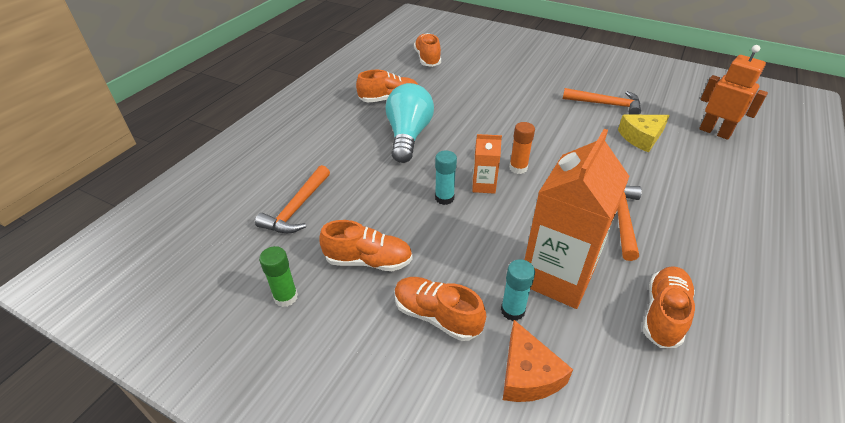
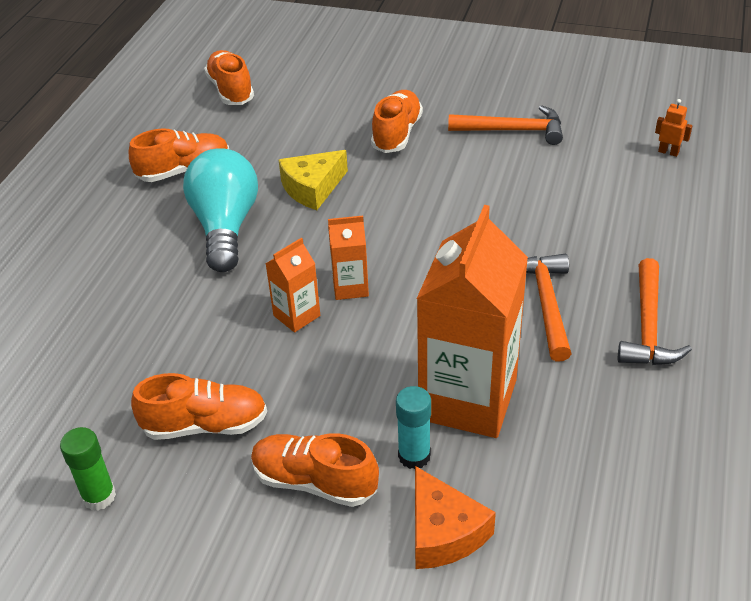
camera: 10 degrees left, 0 degrees up
orange hammer [255,165,330,233] -> orange hammer moved to [618,258,692,365]
turquoise glue stick [435,150,457,205] -> orange carton [265,238,320,332]
orange glue stick [509,122,535,174] -> none
yellow cheese [618,115,670,153] -> yellow cheese moved to [279,150,348,210]
orange shoe [643,266,695,348] -> orange shoe moved to [371,90,423,153]
orange robot [699,45,768,140] -> orange robot [655,99,692,157], size x0.47

